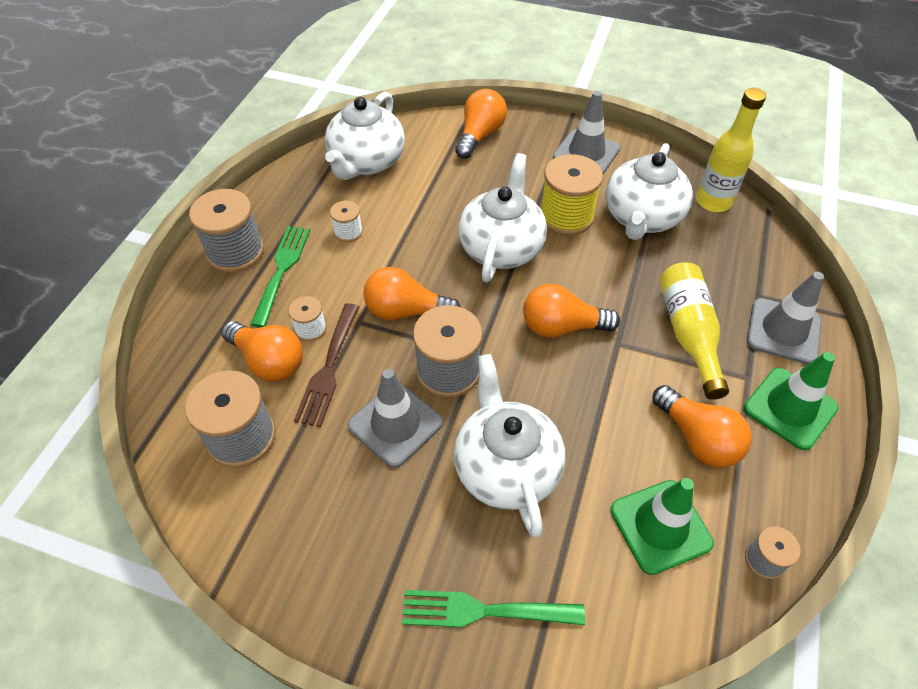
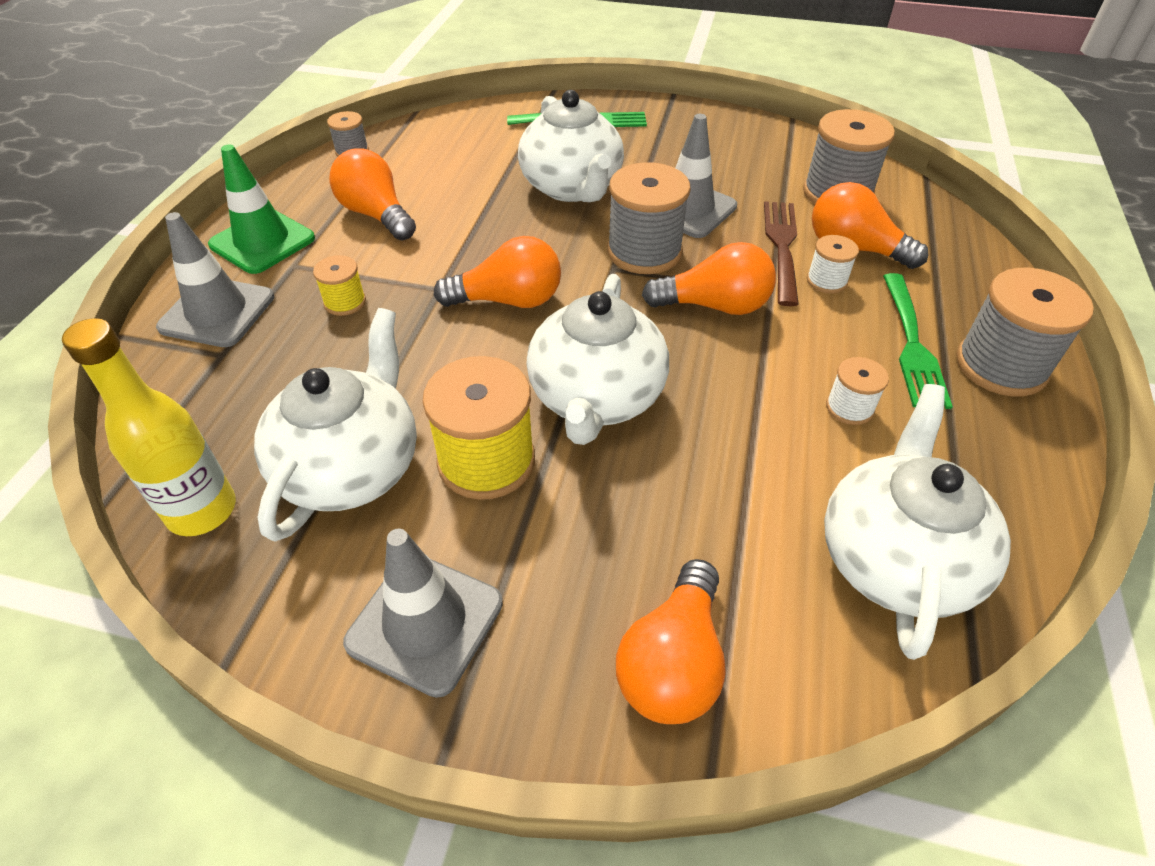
camera: 175 degrees right, 5 degrees down
green traffic cone [610,478,714,575] -> none
yellow bottle [660,262,729,400] -> yellow spool [313,255,366,316]

